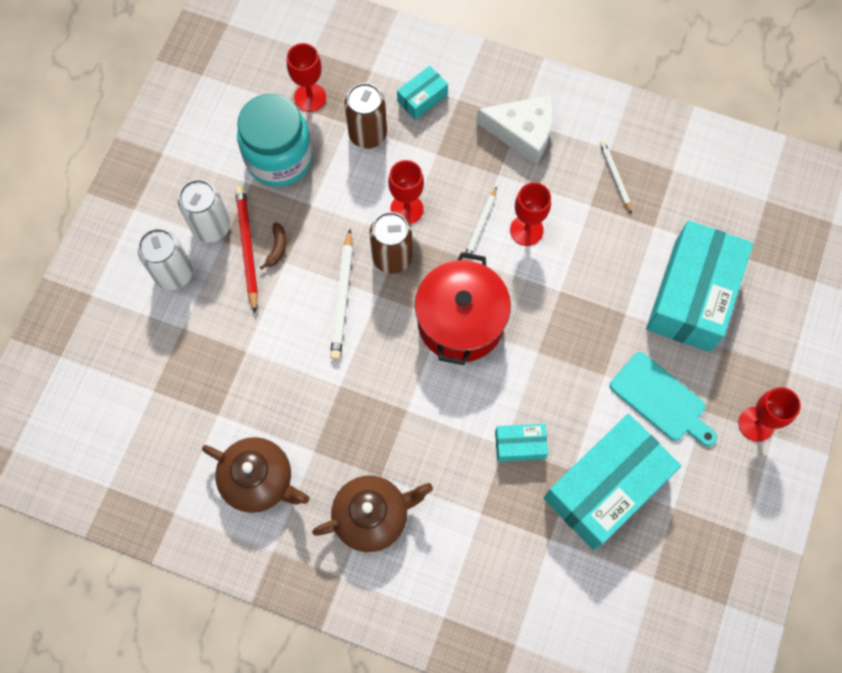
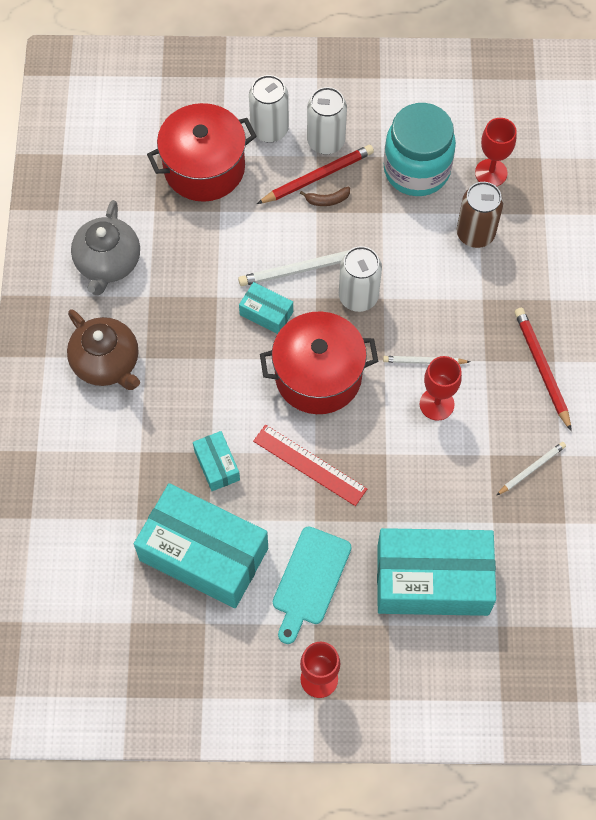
camera: 70 degrees right, 5 degrees down
brown teapot [202,437,309,513] -> grey teapot [71,200,140,295]
brown can [369,212,413,274] -> white can [339,246,382,312]
red goblet [388,160,424,224] -> none
turquoise box [397,66,448,120] -> turquoise box moved to [239,282,293,334]
white cheese [476,95,553,164] -> red pencil [514,308,572,431]
none -> red pot [147,103,257,202]
none -> red ruler [253,425,367,506]

